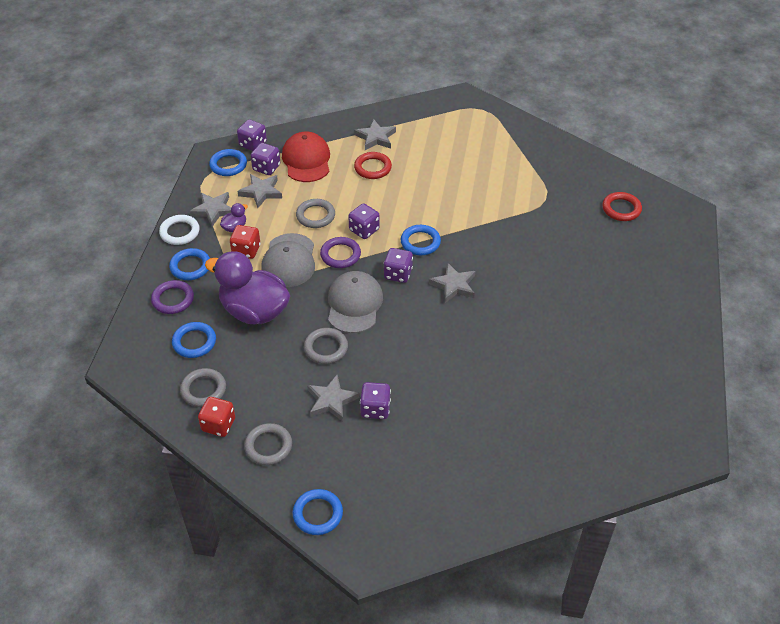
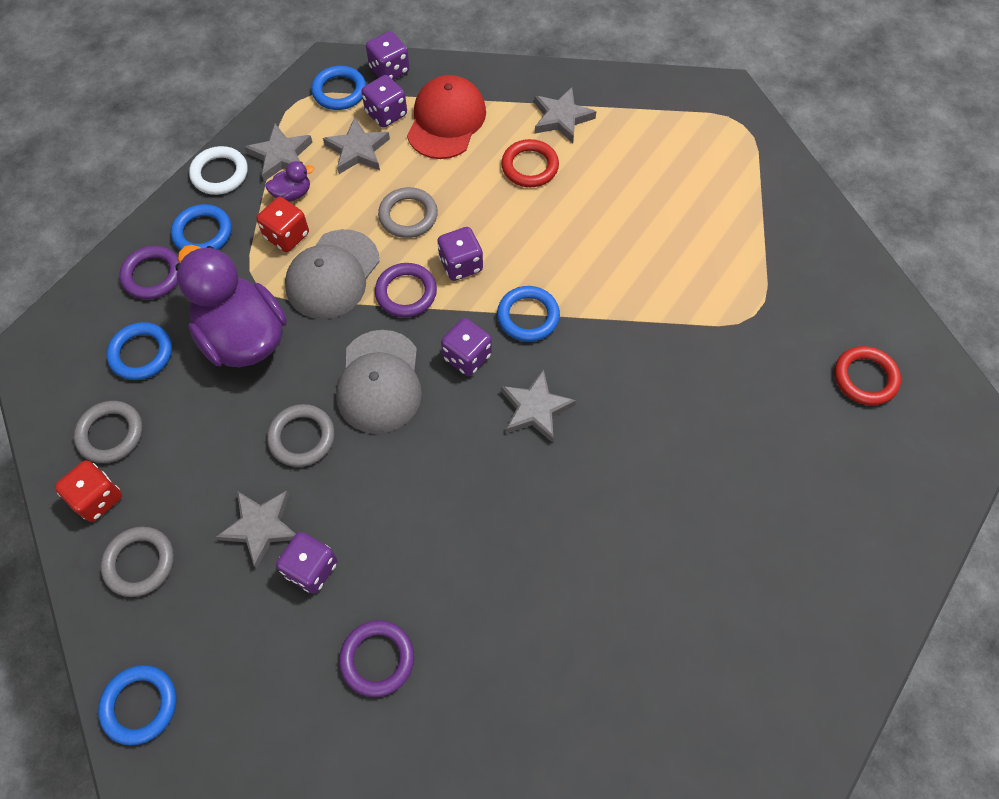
camera: 25 degrees right, 15 degrees up
grey cap [328,271,383,333] -> grey cap turned 150 degrees clockwise [336,330,422,434]
none -> purple ring [339,620,414,697]

